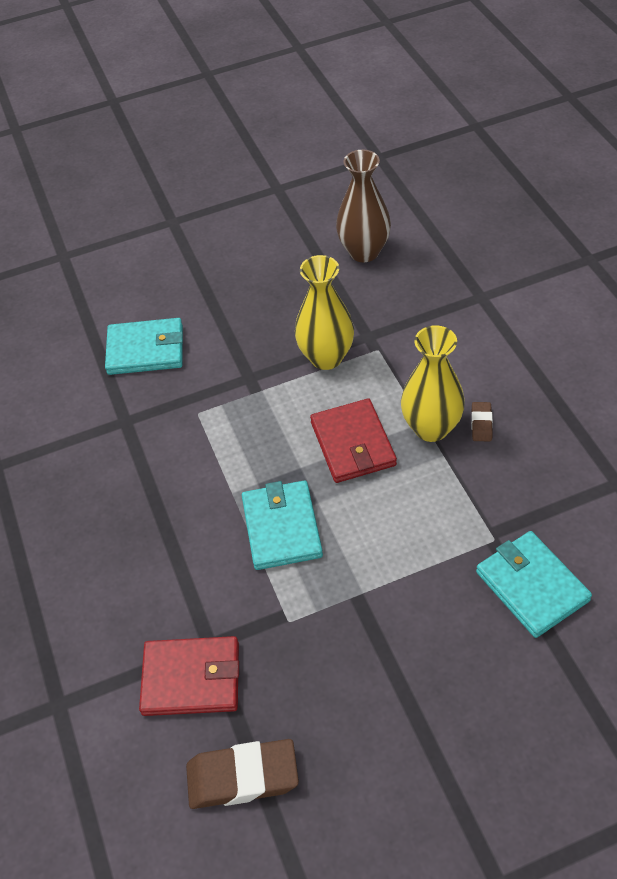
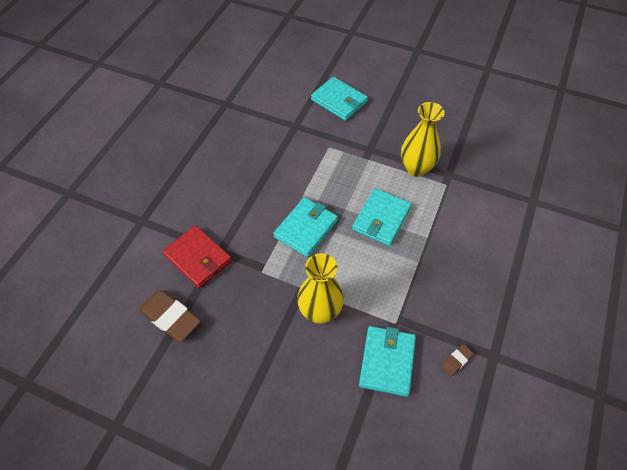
camera: 40 degrees right, 5 degrees up
red wallet [310,398,397,483] -> turquoise wallet [352,188,412,246]
brown vase [336,150,391,262] -> none
yellow vase [401,325,465,442] -> yellow vase moved to [297,253,344,324]
brown eraser [471,402,493,441] -> brown eraser moved to [441,344,474,376]

